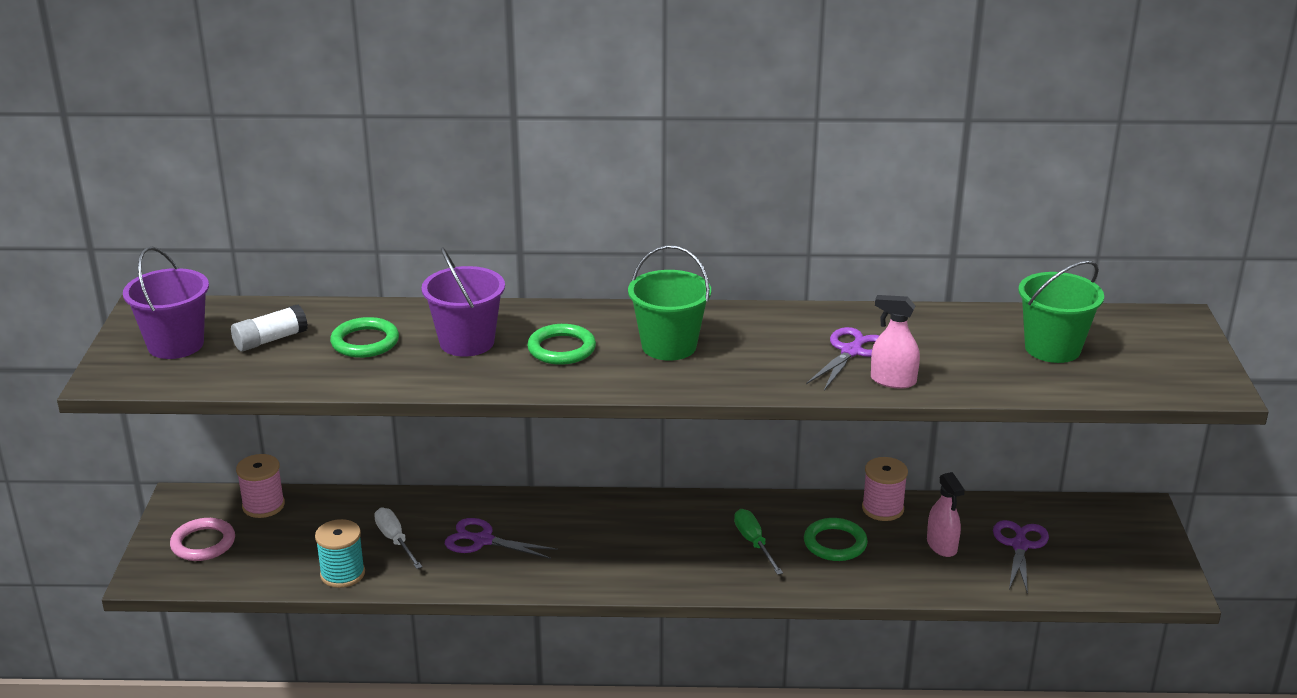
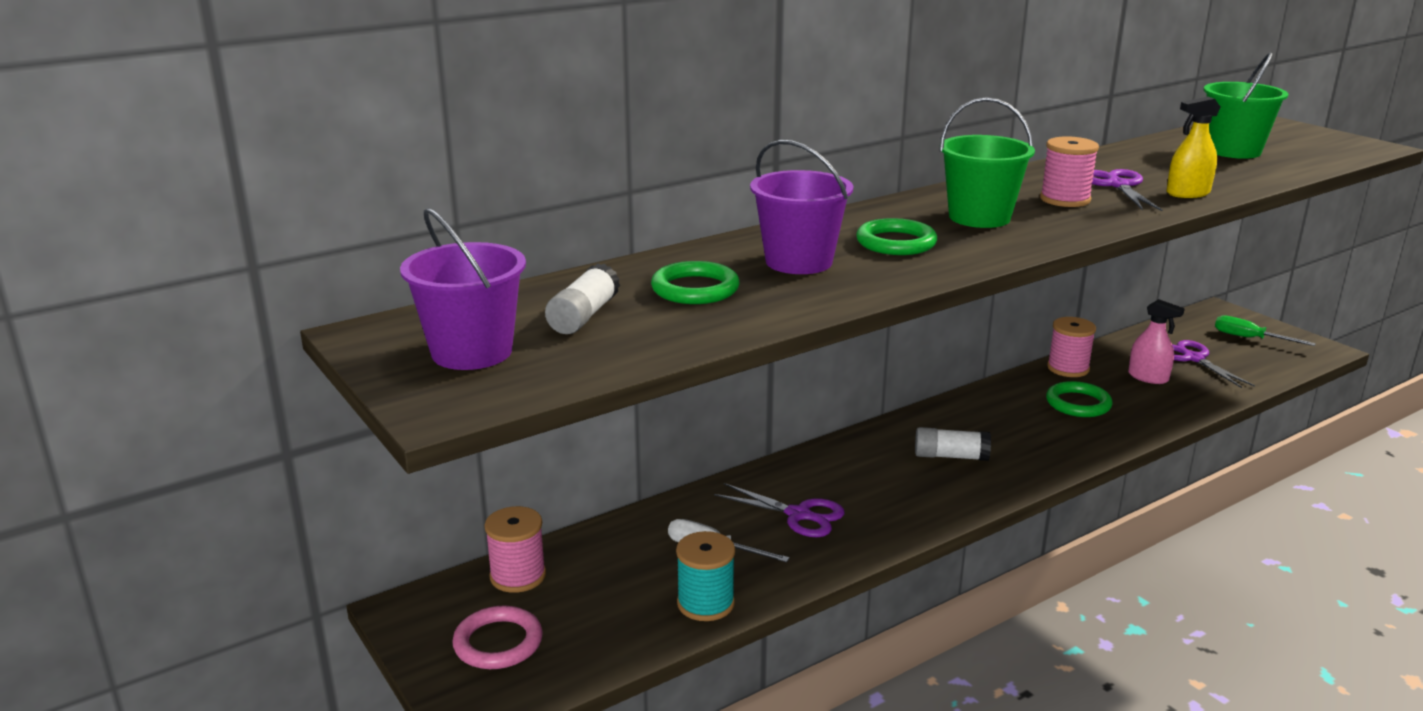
camera: 35 degrees left, 5 degrees down
purple scissors [445,518,558,559] -> purple scissors turned 135 degrees counterclockwise [714,483,845,537]
green screwdriver [734,509,783,575] -> green screwdriver moved to [1215,315,1316,346]
pink spray bottle [871,295,920,389] -> yellow spray bottle [1167,97,1221,198]
none -> white glue stick [915,427,991,461]
none -> pink spool [1040,136,1099,207]

